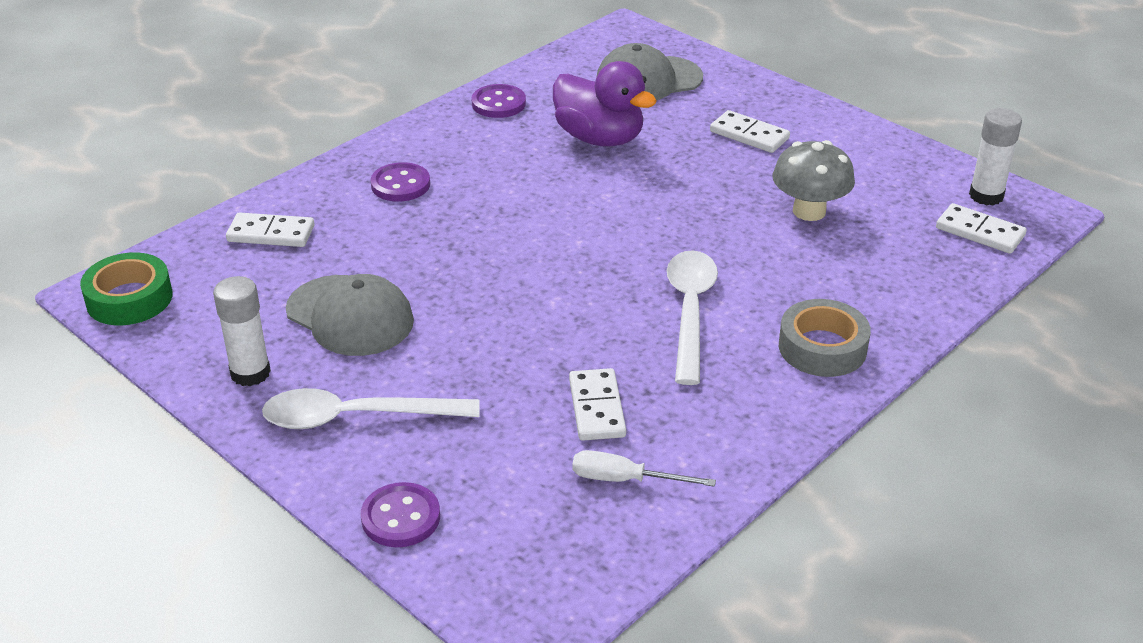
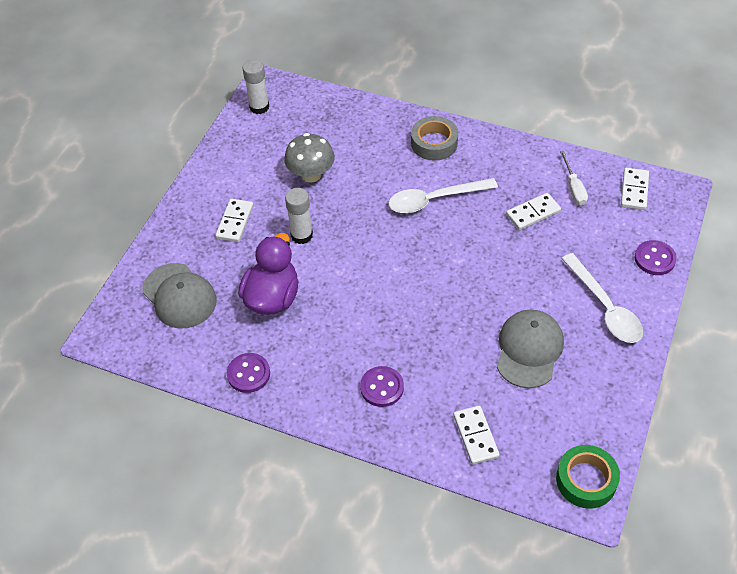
camera: 110 degrees left, 15 degrees up
white glue stick [213,276,271,386] -> white glue stick moved to [285,188,313,244]
white domino [936,203,1027,254] -> white domino moved to [621,168,649,210]

